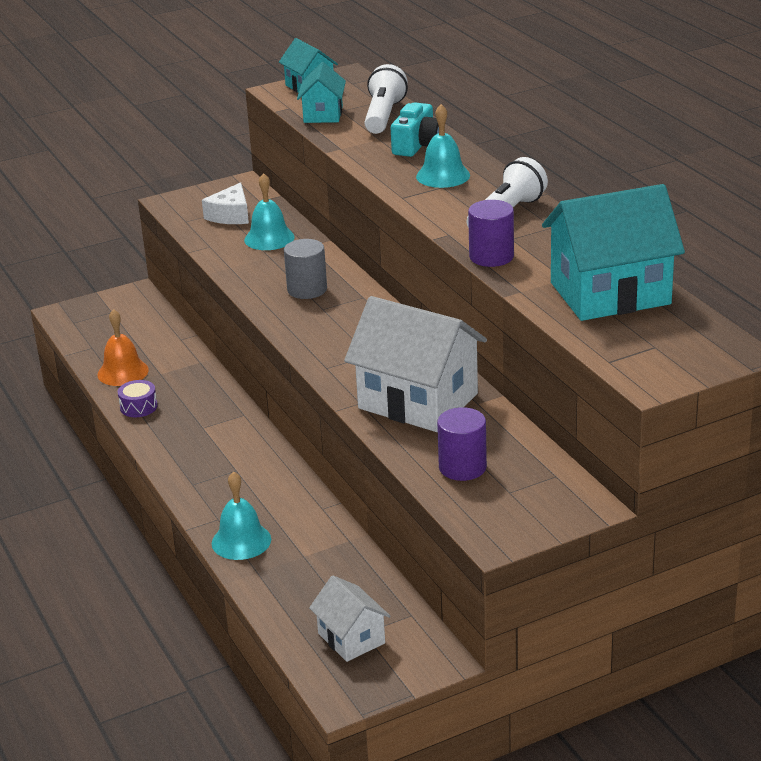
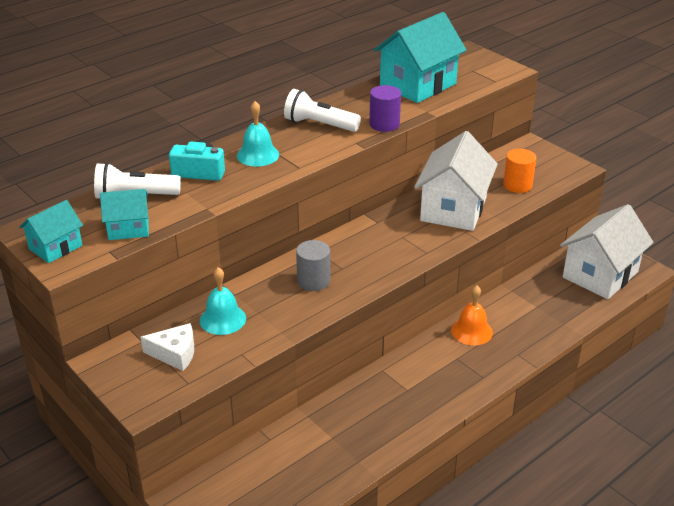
camera: 105 degrees left, 5 degrees up
orange bell [98,309,149,386] -> orange bell moved to [451,286,493,345]
purple drum [118,380,158,417] -> none
turquoise bell [212,471,271,560] -> none
white house [309,576,390,662] -> white house [560,204,654,299], size x1.89
purple cylinder [437,407,487,481] -> orange cylinder [503,149,536,193]
turquoise house [542,184,685,321] -> turquoise house turned 75 degrees clockwise [374,12,467,103]

